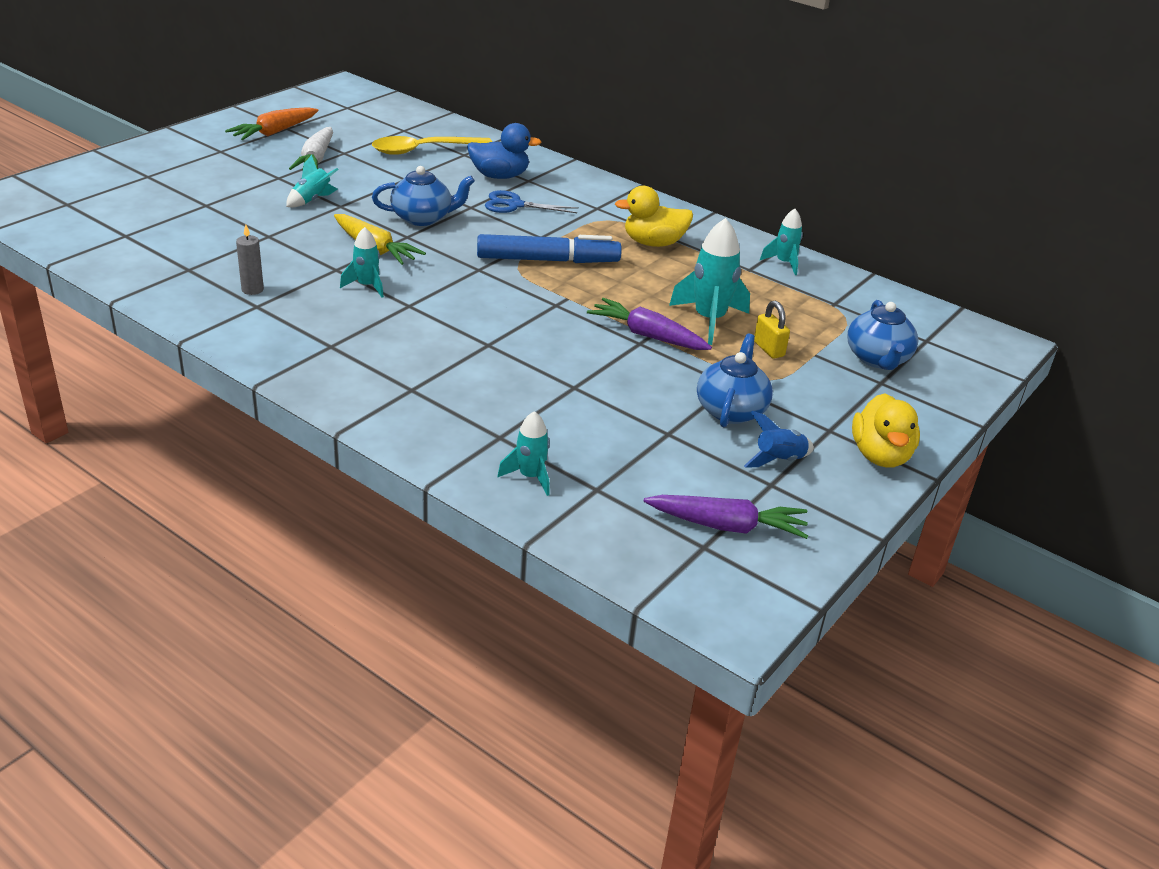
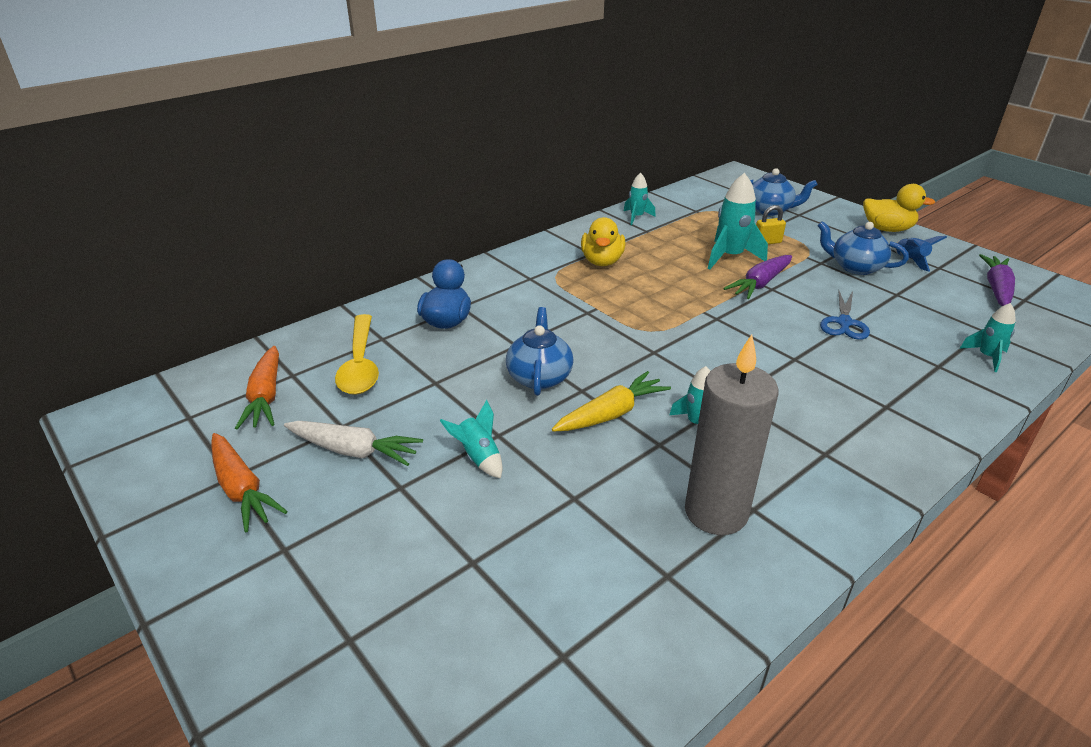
camera: 75 degrees left, 0 degrees up
grey candle [236,224,264,295] -> grey candle [685,334,778,535], size x2.39
blue marker [477,234,622,263] -> none
blue scissors [485,190,579,213] -> blue scissors moved to [820,290,870,340]
none -> orange carrot [235,346,279,430]

